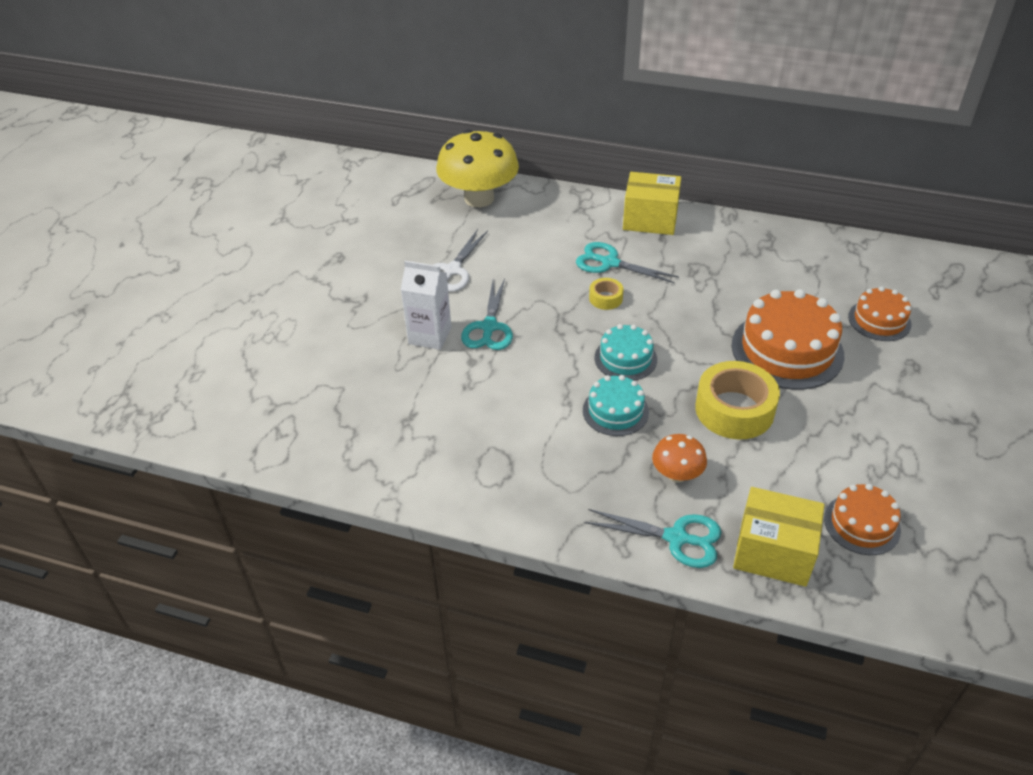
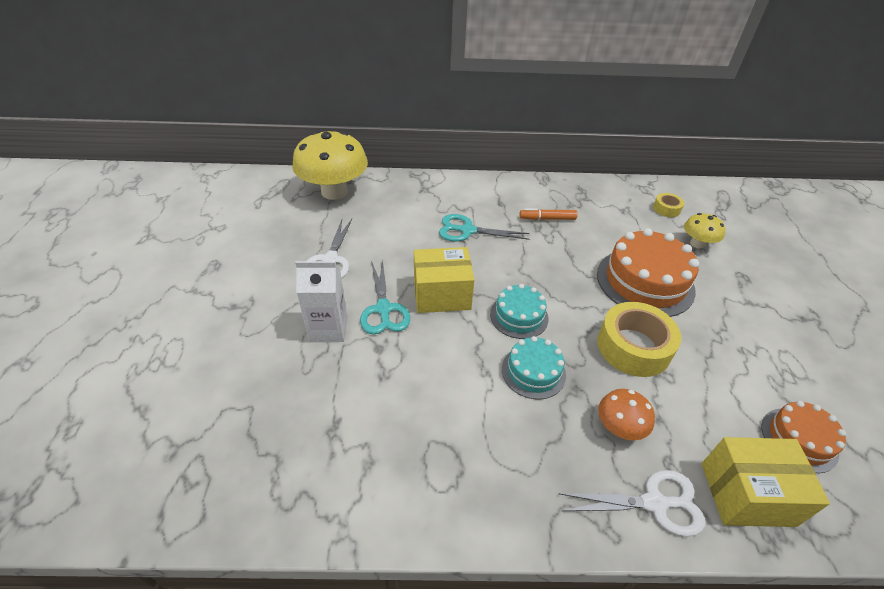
camera: 20 degrees left, 0 degrees up
turquoise scissors [585,509,722,568] -> white scissors [558,470,705,537]
yellow tape [589,278,624,310] -> yellow tape moved to [653,193,684,217]
yellow box [623,172,681,235] -> yellow box moved to [414,247,475,313]
orange cake [848,286,911,341] -> yellow mushroom [684,213,726,249]
none -> orange marker [519,208,578,220]

